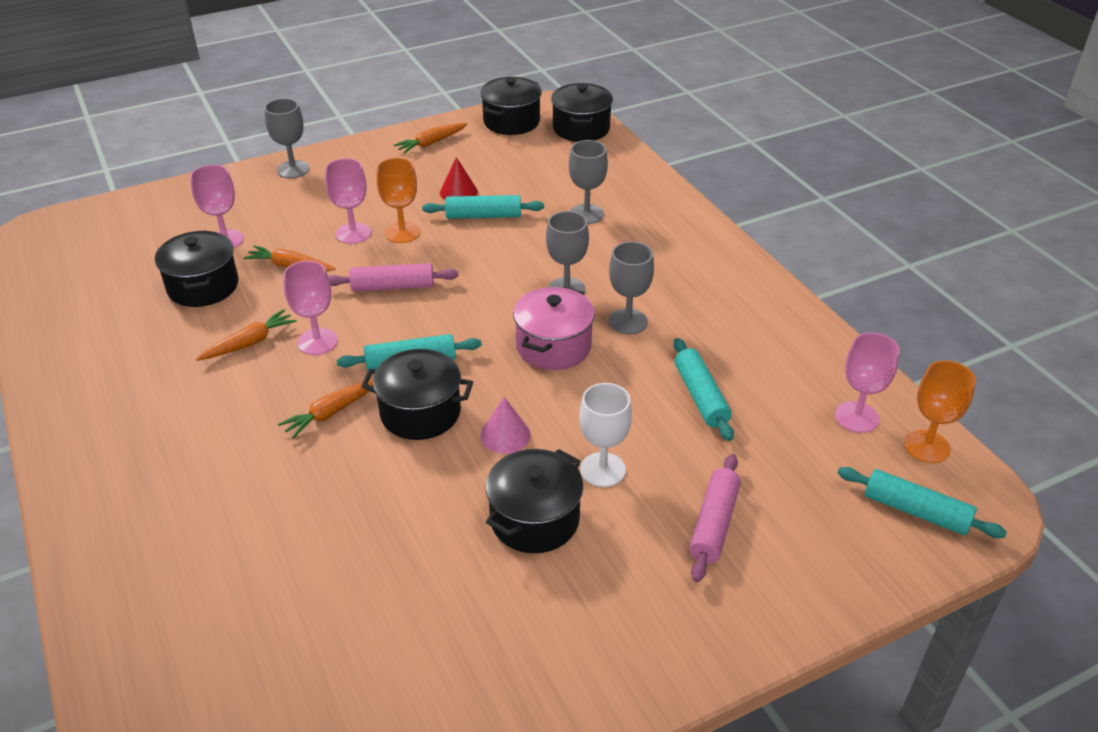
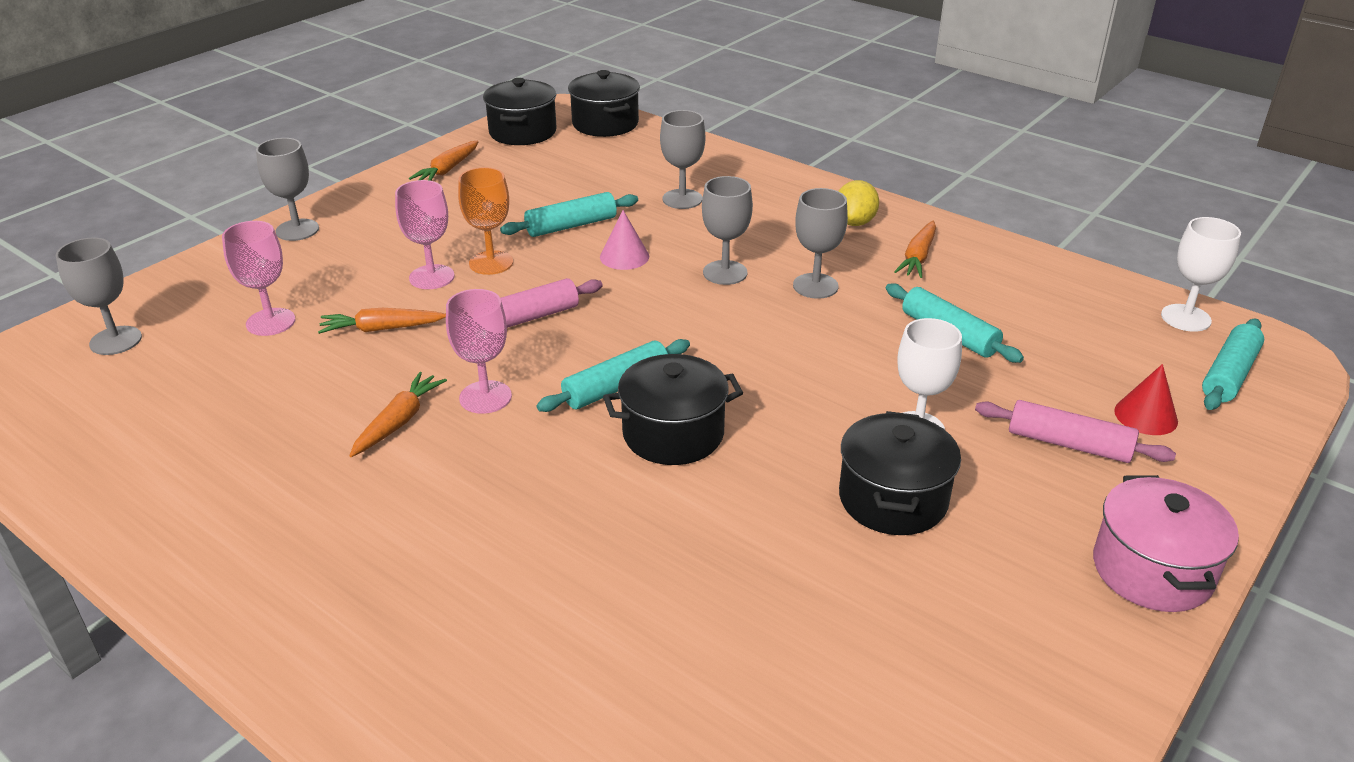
camera: 25 degrees left, 5 degrees down
black pot [155,230,239,307] -> none
orange carrot [278,379,373,439] -> orange carrot moved to [894,221,936,278]
red cone [440,157,478,200] -> red cone moved to [1114,364,1178,435]
pink cone [480,397,531,454] -> pink cone moved to [600,210,649,270]
pink pot [513,287,595,370] -> pink pot moved to [1093,475,1239,612]
pink rolling pin [689,454,741,582] -> pink rolling pin turned 60 degrees counterclockwise [975,400,1176,463]
pink goblet [835,332,900,433] -> none
turquoise rolling pin [838,467,1007,538] -> turquoise rolling pin turned 60 degrees counterclockwise [1202,319,1264,410]
orange goblet [904,360,976,463] -> white goblet [1161,217,1241,332]
none -> grey goblet [56,237,142,355]
none -> yellow lemon [838,180,879,226]

